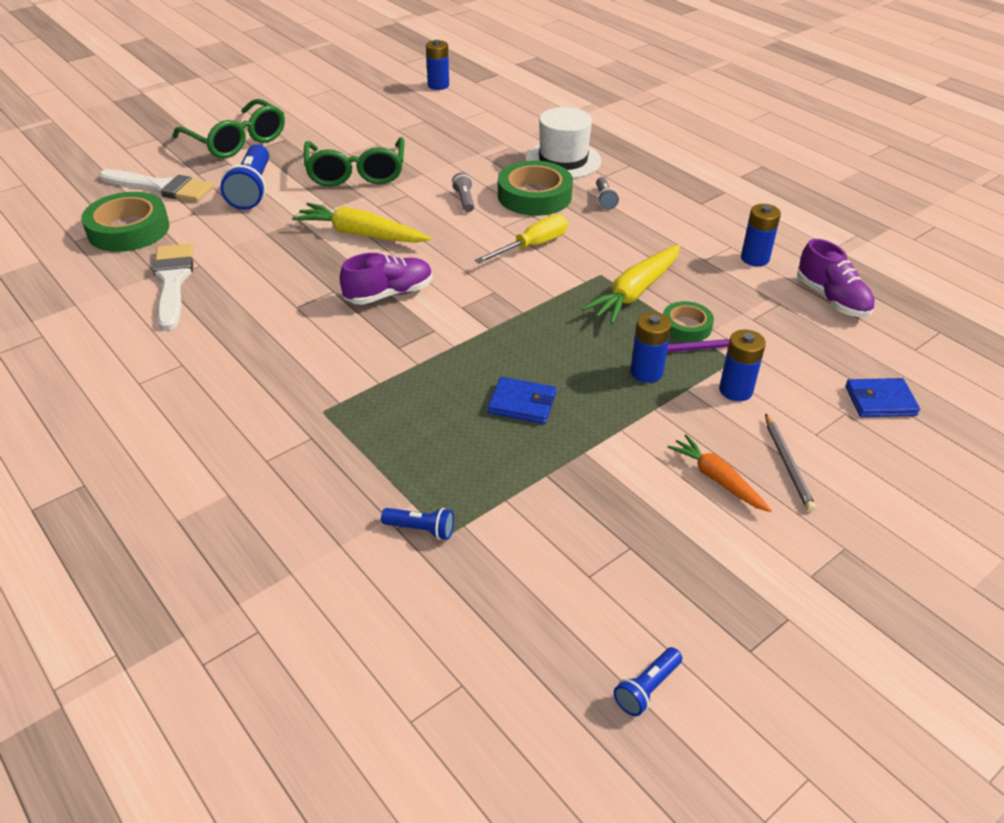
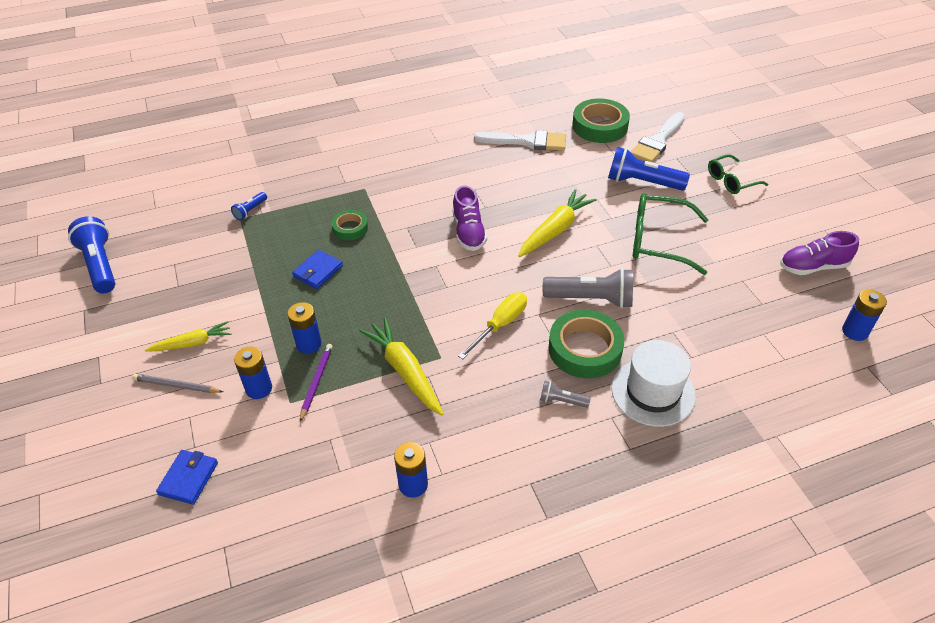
camera: 110 degrees right, 5 degrees up
green glasses [173,99,285,158] -> green glasses [708,154,768,194], size x0.62
grey flashlight [452,172,474,212] -> grey flashlight [543,268,633,308], size x2.04
yellow screwdriver [475,215,568,264] -> yellow screwdriver turned 120 degrees counterclockwise [458,292,527,359]
blue flashlight [614,647,682,716] -> blue flashlight [68,216,115,293], size x2.04
green tape [663,301,714,342] -> green tape moved to [331,210,368,241]
orange carrot [667,434,772,512] -> yellow carrot [145,321,231,352]
purple shoe [797,239,875,317] -> purple shoe moved to [780,231,859,275]

